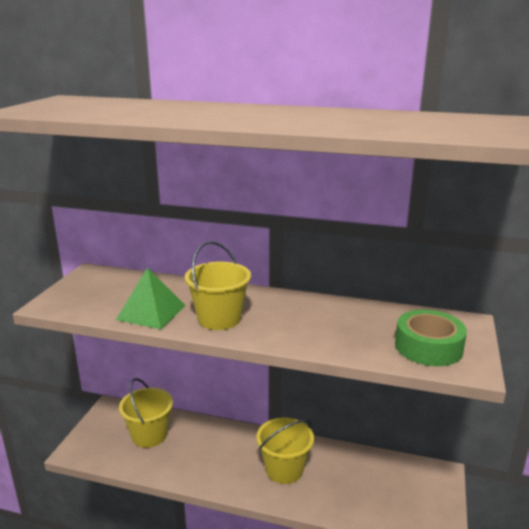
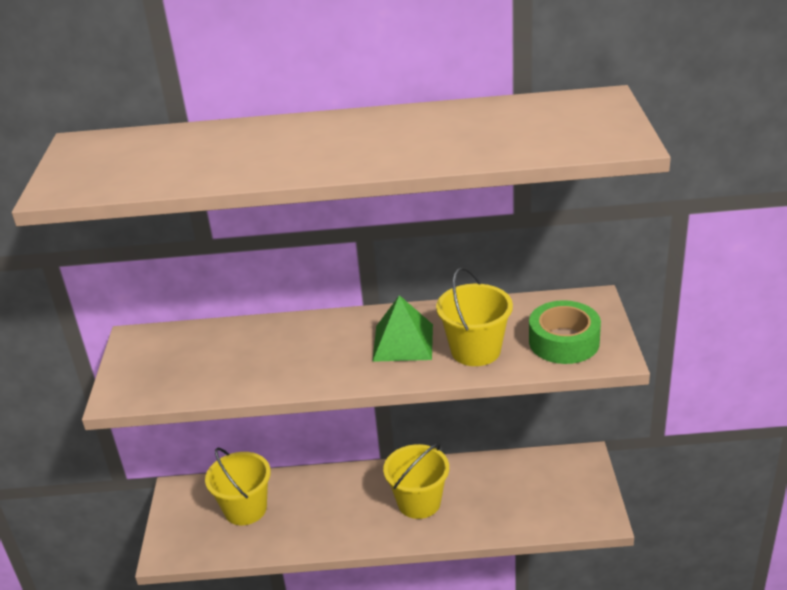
camera: 15 degrees left, 10 degrees up
green pyramid [116,267,186,329] -> green pyramid moved to [372,295,433,362]
yellow bucket [185,241,251,330] -> yellow bucket moved to [436,267,513,366]

